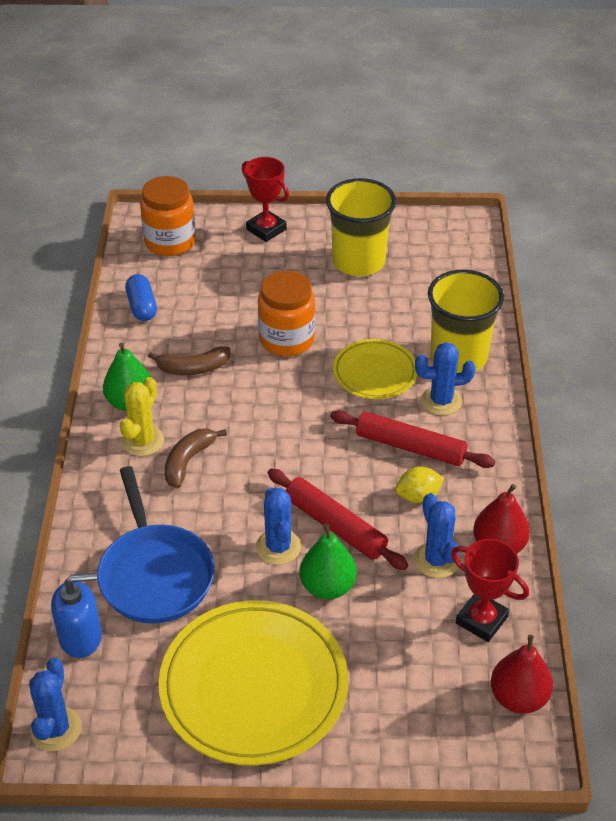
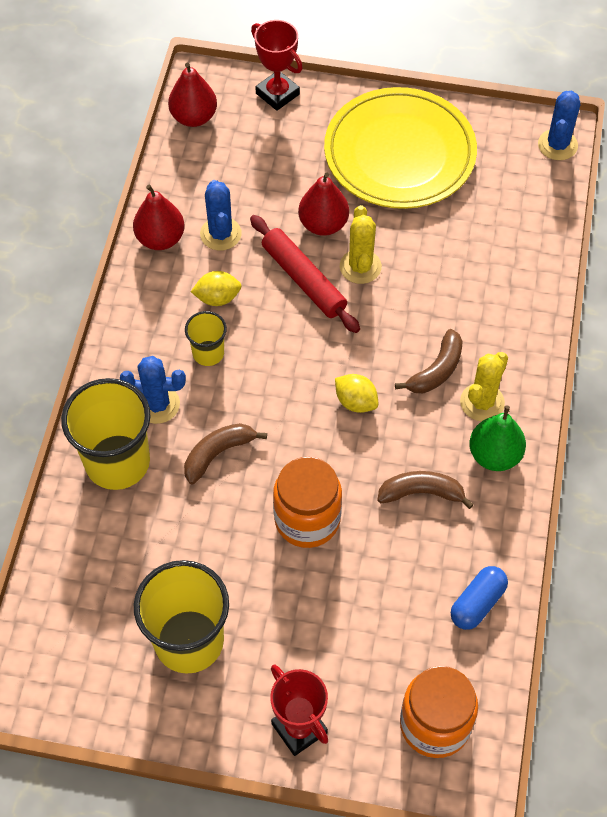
camera: 170 degrees left, 15 degrees up
blue soap dispenser [51,573,102,658] -> none
blue pan [97,466,215,624] -> none
blue capsule [125,274,157,321] -> blue capsule turned 45 degrees clockwise [451,566,508,630]
blue cactus [256,487,301,565] -> yellow cactus [340,205,382,284]
green pear [299,523,357,599] -> red pear [298,173,349,236]
red rolling pin [330,410,495,468] -> yellow cup [185,311,227,366]
yellow plate [333,339,417,399] -> brown banana [184,423,267,484]
red trophy [451,539,529,642] -> red trophy moved to [251,20,303,111]
none -> yellow lemon [335,374,378,413]

